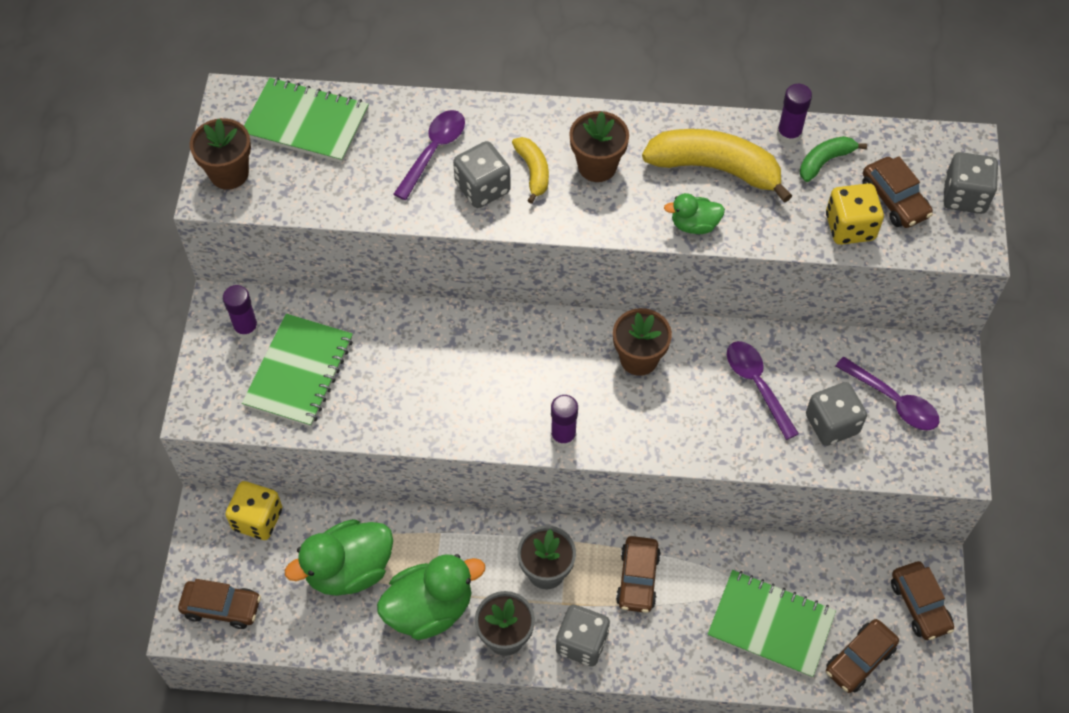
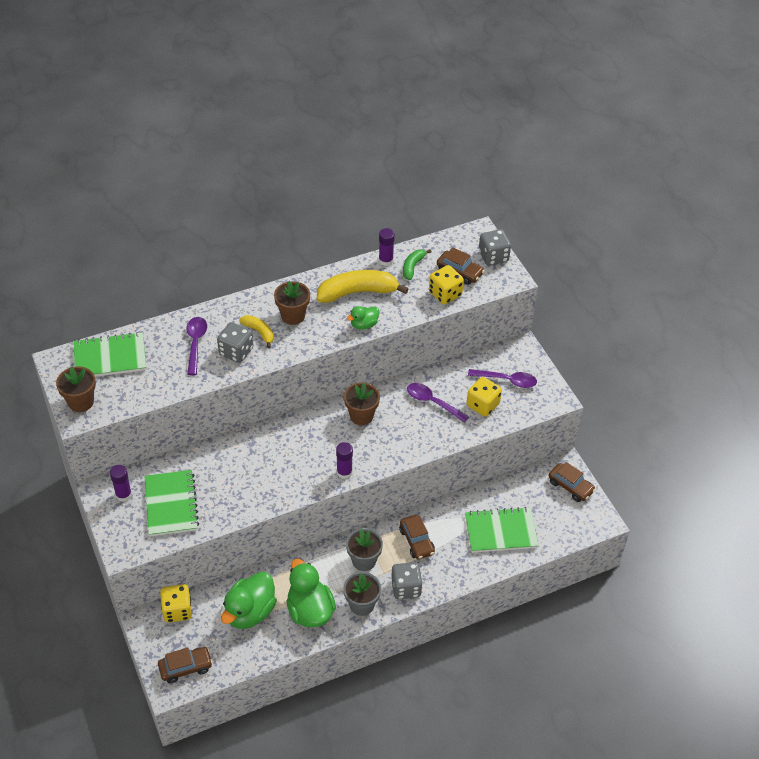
camera: 30 degrees left, 10 degrees down
green duck [377,554,485,640] -> green duck turned 60 degrees counterclockwise [286,559,336,627]
grey dice [806,382,867,446] -> yellow dice [467,377,502,417]
brown car [826,619,899,693] -> none

